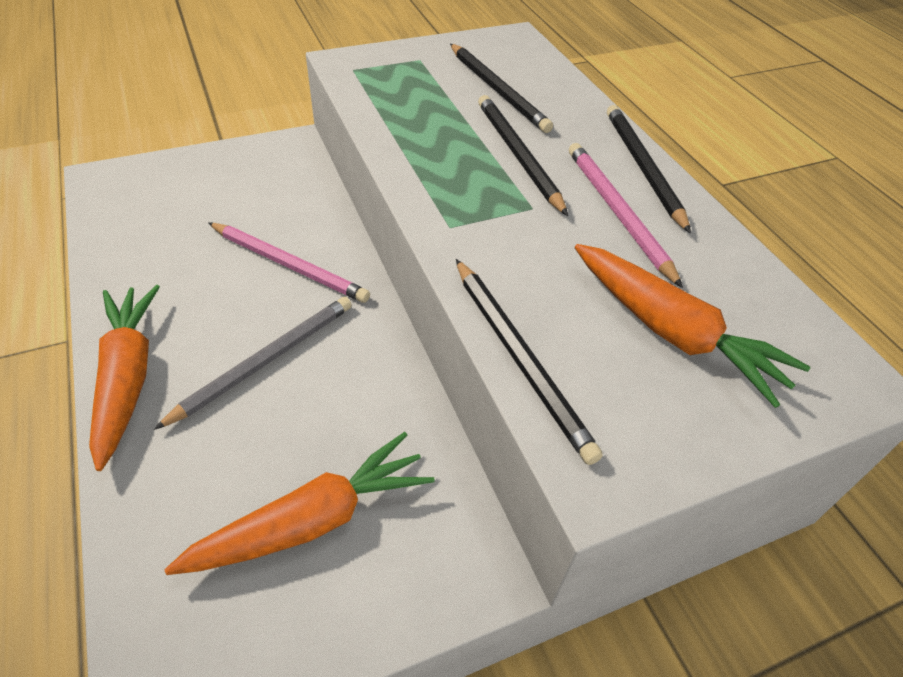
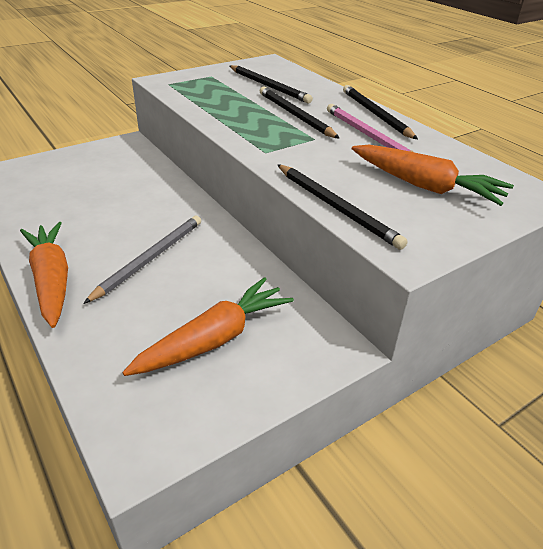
camera: 10 degrees left, 10 degrees down
pink pencil [208,222,370,303] -> none

